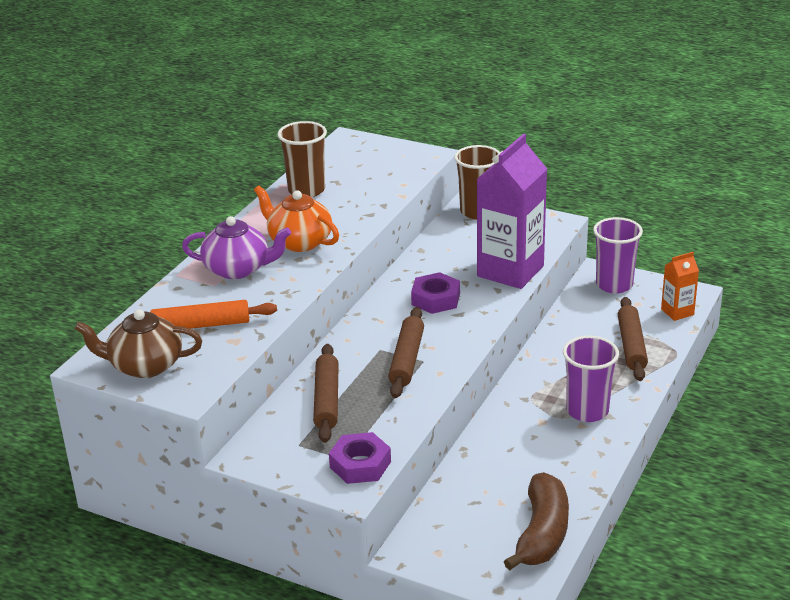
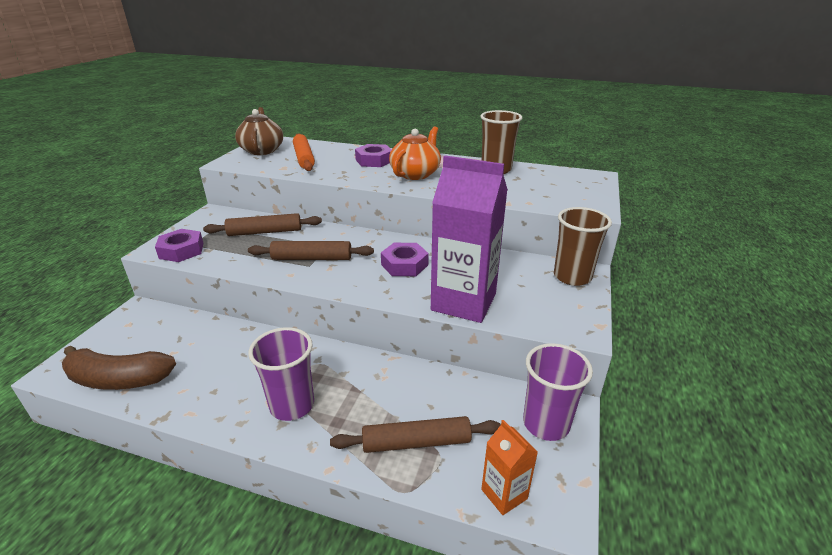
camera: 80 degrees right, 0 degrees up
purple teapot [182,216,291,279] -> purple nut [355,144,392,167]

